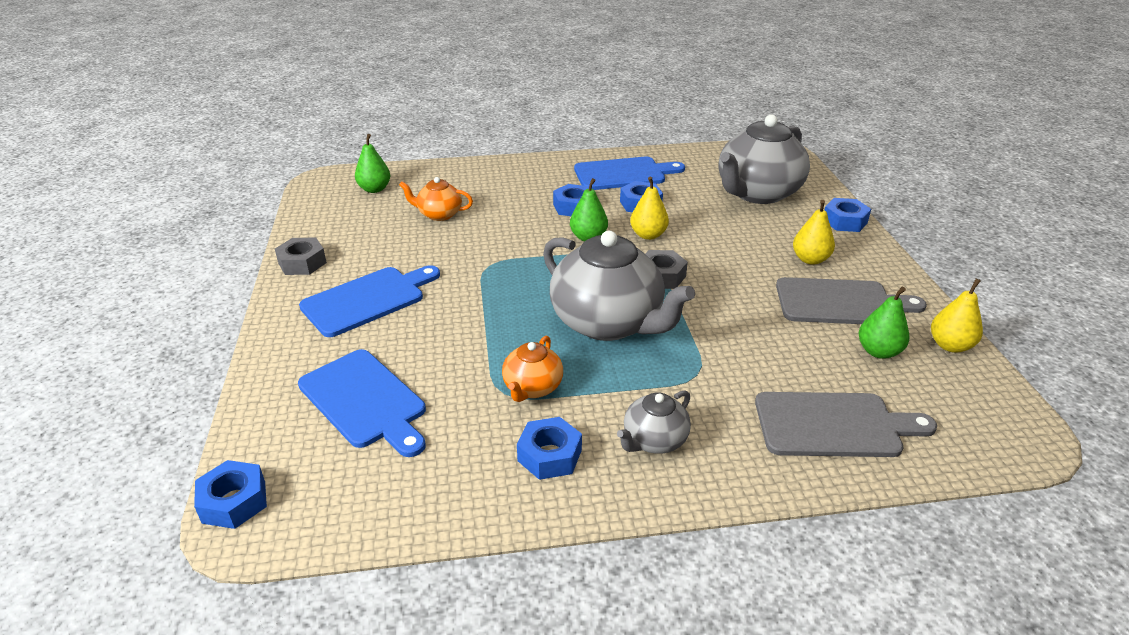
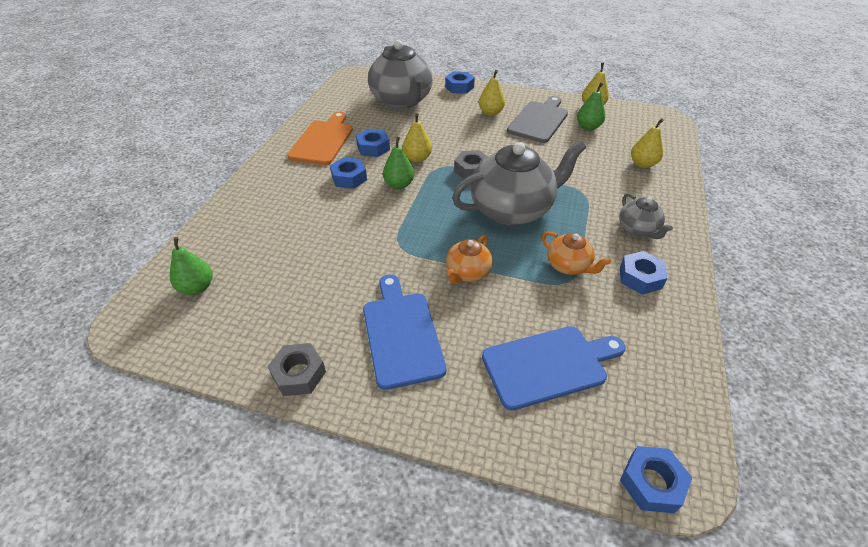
camera: 65 degrees left, 10 degrees up
orange teapot [399,177,473,221] -> orange teapot moved to [446,235,493,284]
blue cutting board [574,157,685,190] -> orange cutting board [287,111,353,165]
grey cutting board [755,392,937,457] -> yellow pear [631,118,664,168]

